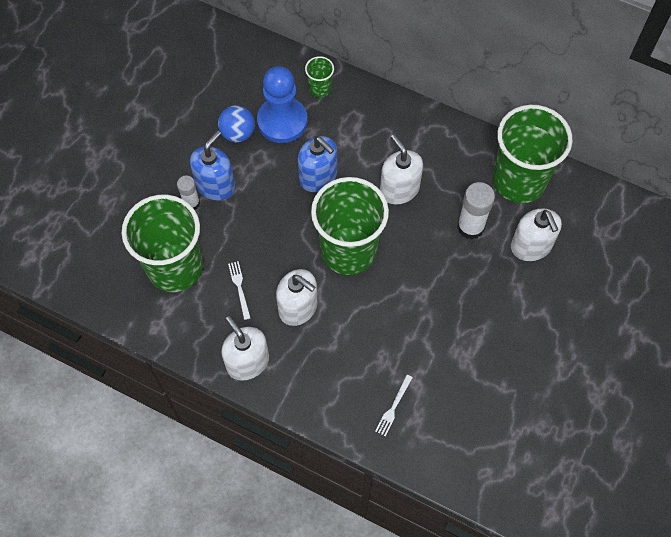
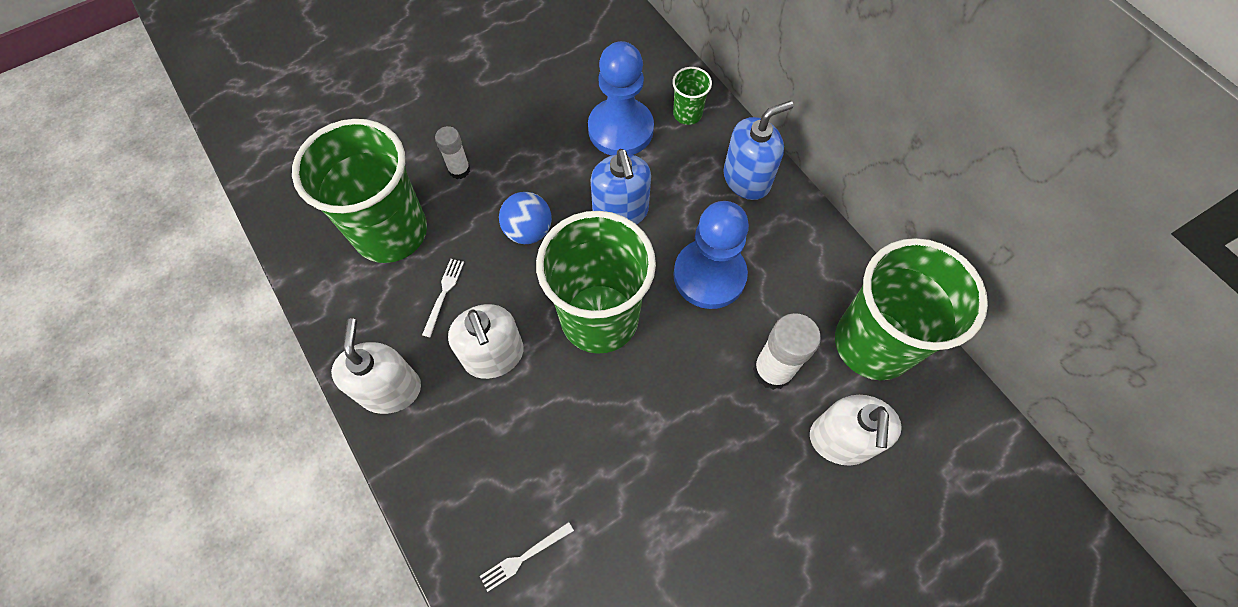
camera: 30 degrees right, 0 degrees up
blue soap dispenser [190,130,235,201] -> blue soap dispenser moved to [724,101,794,200]
blue ball [218,105,255,142] -> blue ball moved to [499,192,552,244]
white soap dispenser [380,134,423,205] -> blue pawn [673,201,749,309]

